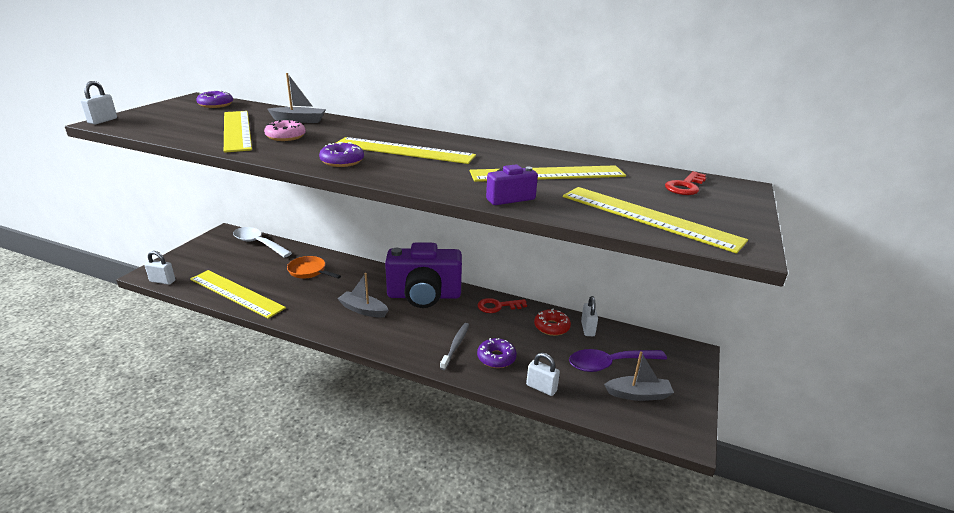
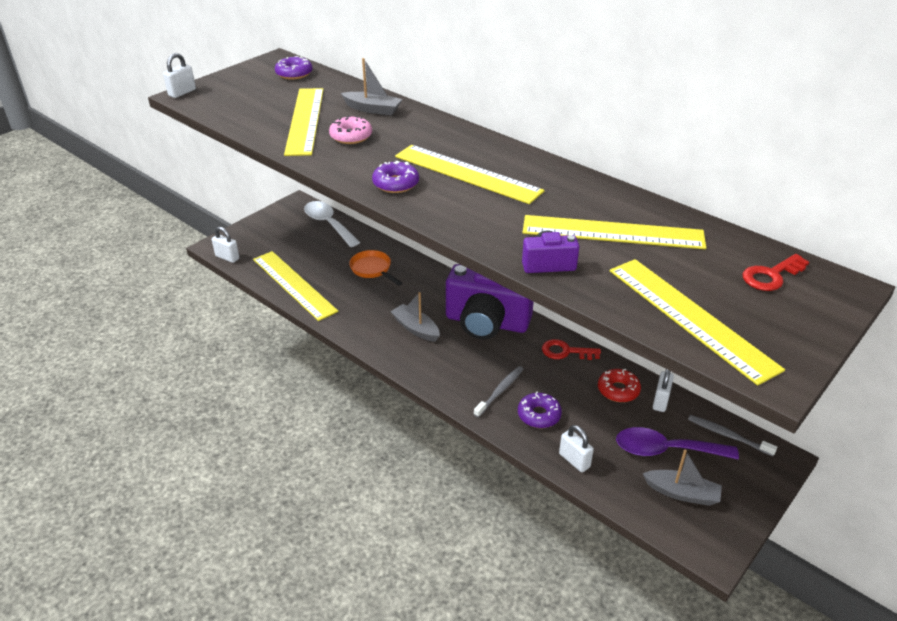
camera: 20 degrees right, 10 degrees up
none -> grey toothbrush [688,415,777,456]

